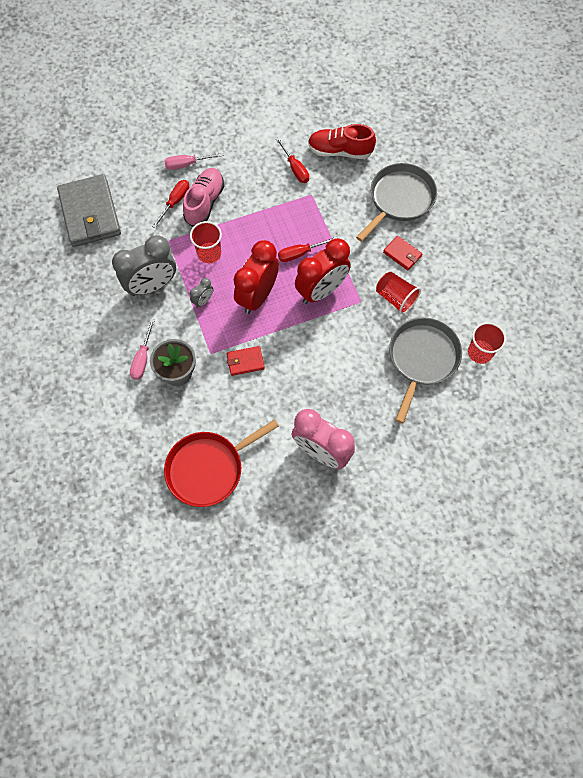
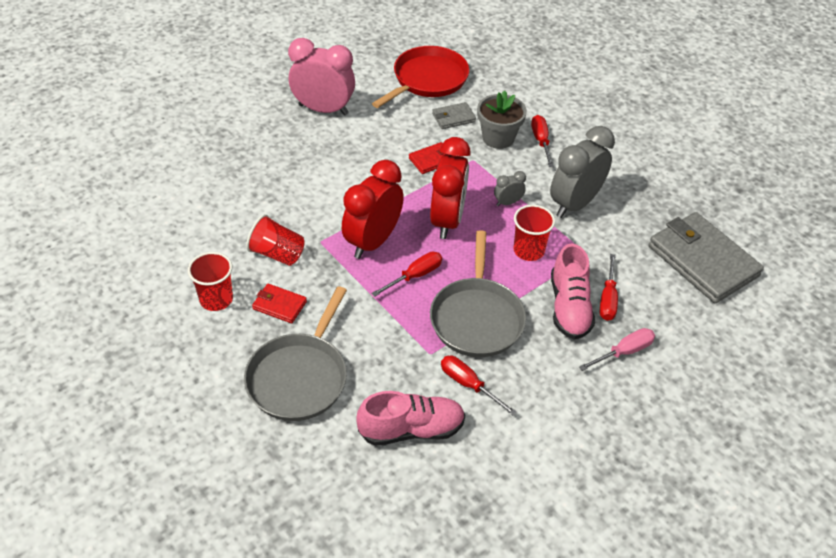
camera: 160 degrees right, 20 degrees down
pink screwdriver [130,319,155,380] -> red screwdriver [531,115,554,167]
grey clock [190,278,214,308] -> grey clock turned 45 degrees clockwise [494,171,526,206]
red shoe [308,124,376,159] -> pink shoe [356,391,465,446]
grey pan [389,318,462,423] -> grey pan moved to [430,230,526,357]
red cup [468,322,506,364] -> red cup moved to [188,252,233,311]
none -> grey wallet [432,102,476,129]

